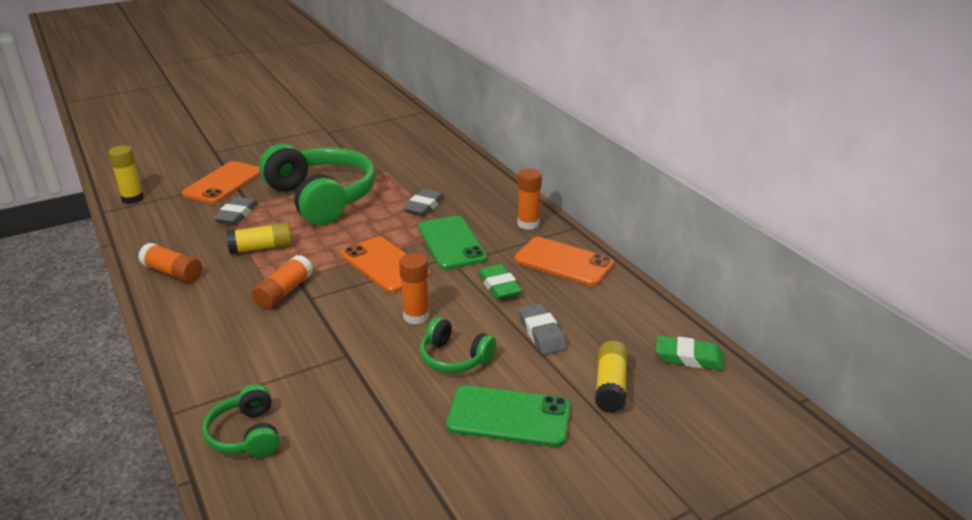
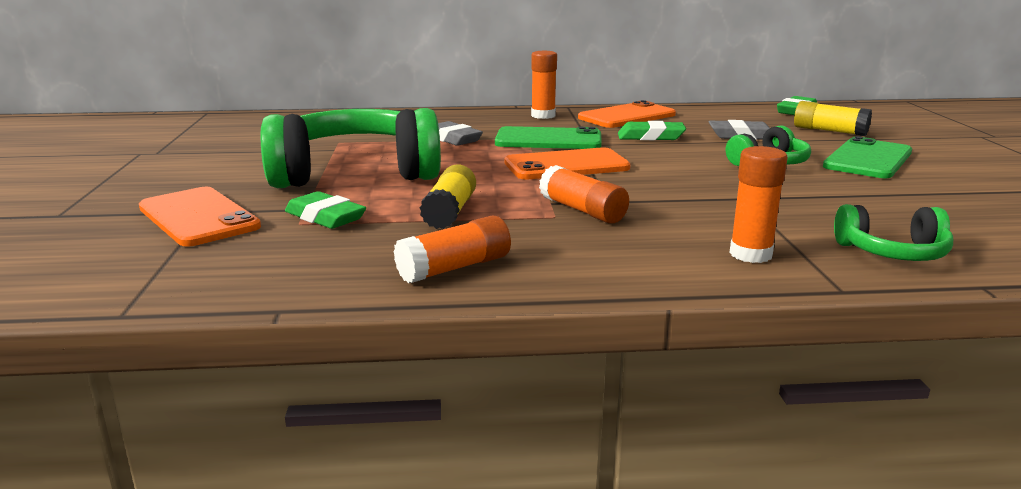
camera: 65 degrees left, 10 degrees down
yellow glue stick [108,146,144,204] -> none
grey eraser [213,197,258,225] -> green eraser [285,191,366,229]
orange glue stick [399,253,429,324] -> orange glue stick moved to [729,146,788,263]

